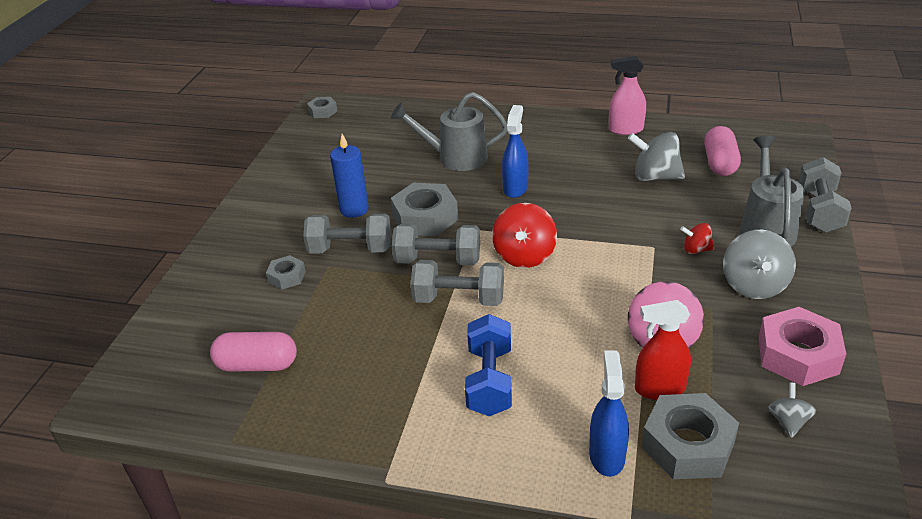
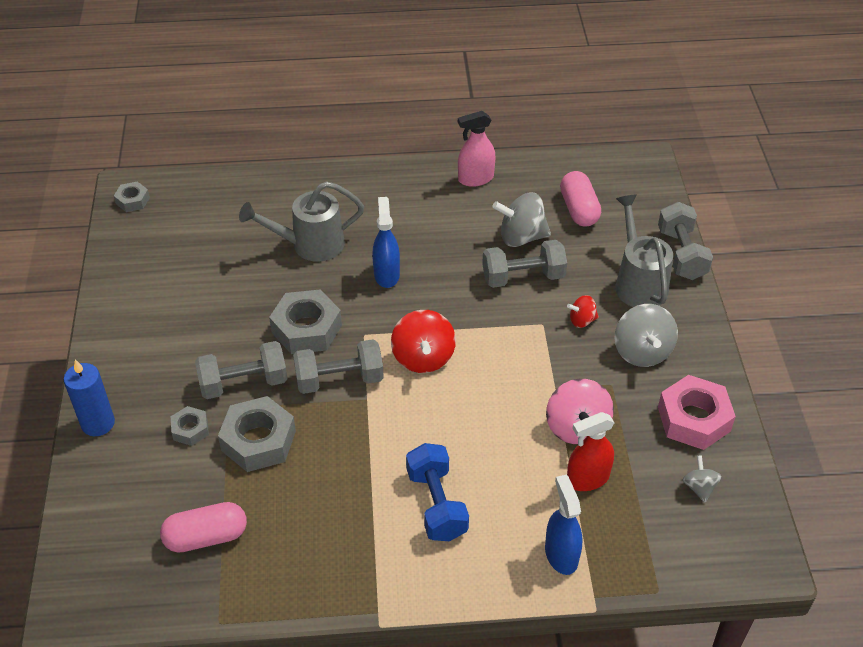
camera: 20 degrees left, 10 degrees up
blue candle [330,134,369,218] -> blue candle moved to [64,360,115,436]
grey dumbbell [410,260,504,306] -> grey dumbbell moved to [482,240,567,288]
grey nut [642,393,739,479] -> grey nut moved to [218,396,296,472]

